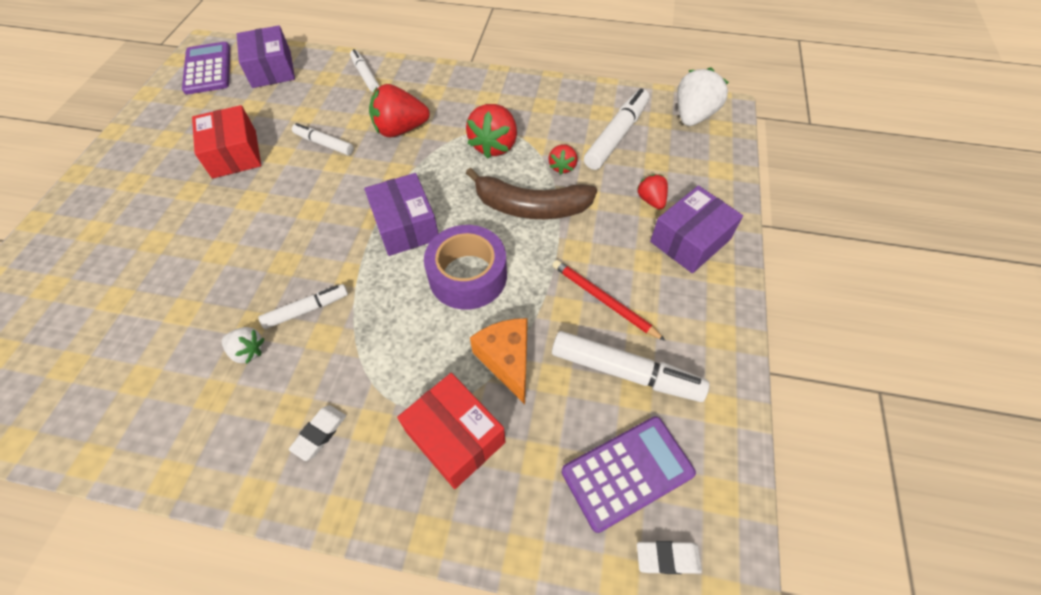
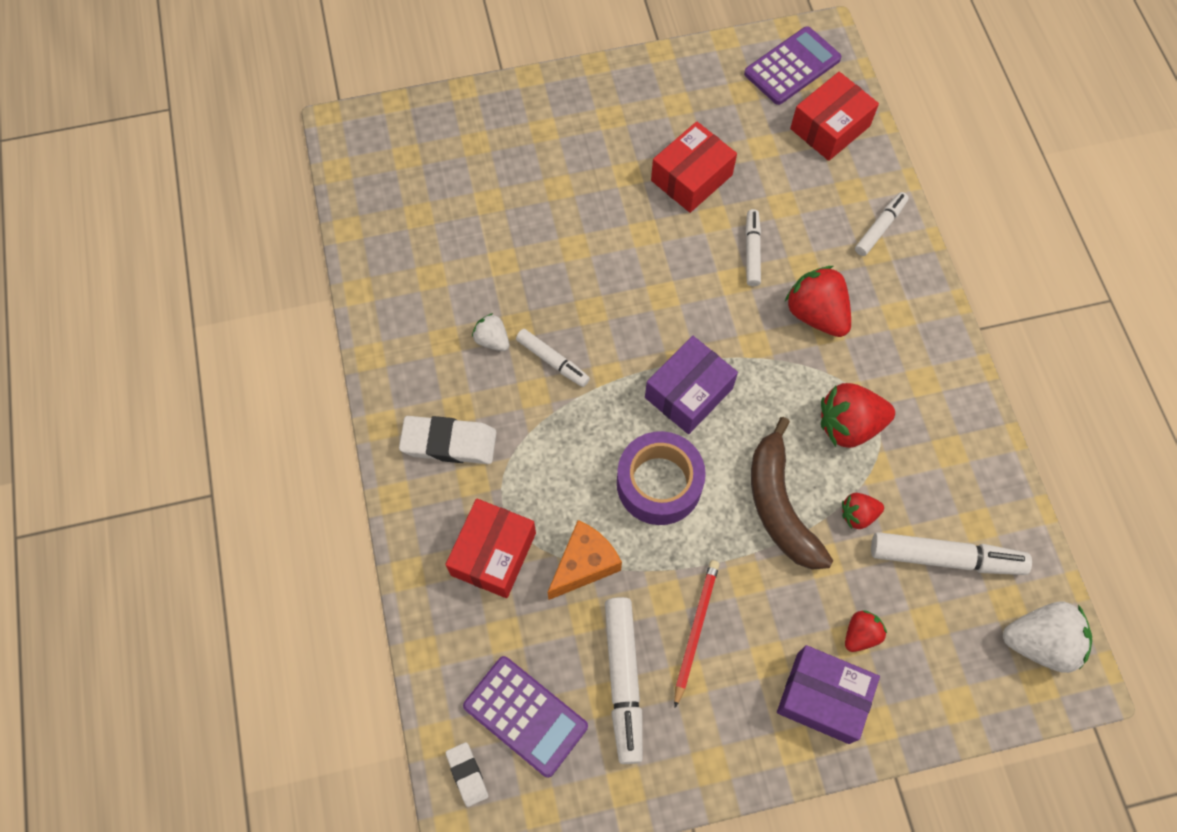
camera: 65 degrees right, 10 degrees up
white strawberry [222,327,265,364] -> white strawberry turned 135 degrees clockwise [472,313,509,351]
purple box [237,25,295,88] -> red box [790,72,879,161]
white eraser [289,405,346,461] -> white eraser [399,416,497,464], size x1.79

